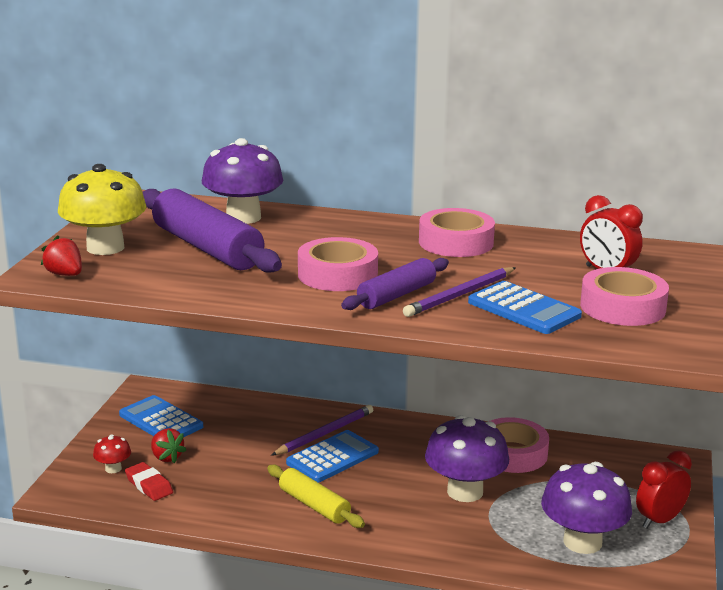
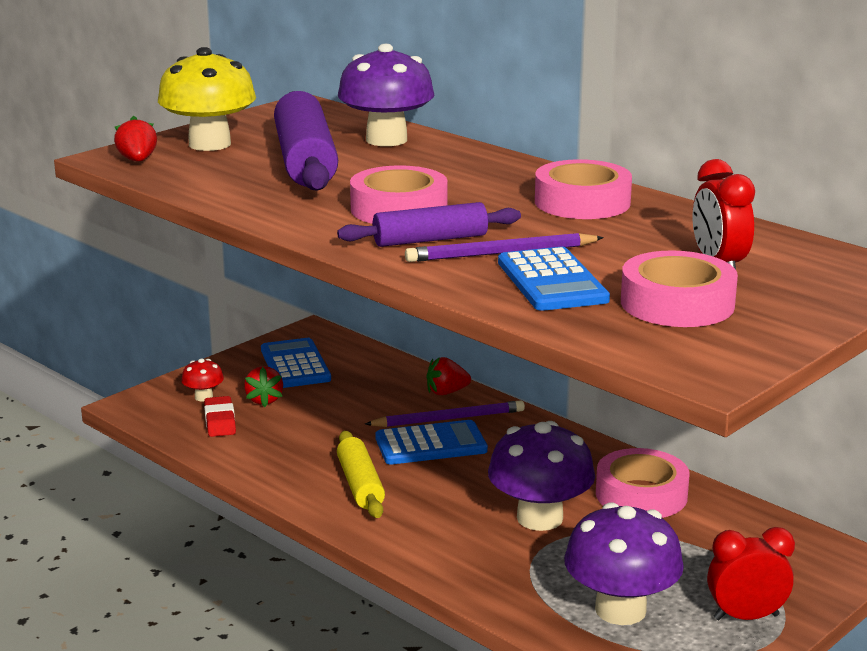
camera: 30 degrees right, 0 degrees up
none -> red strawberry [426,357,471,395]

